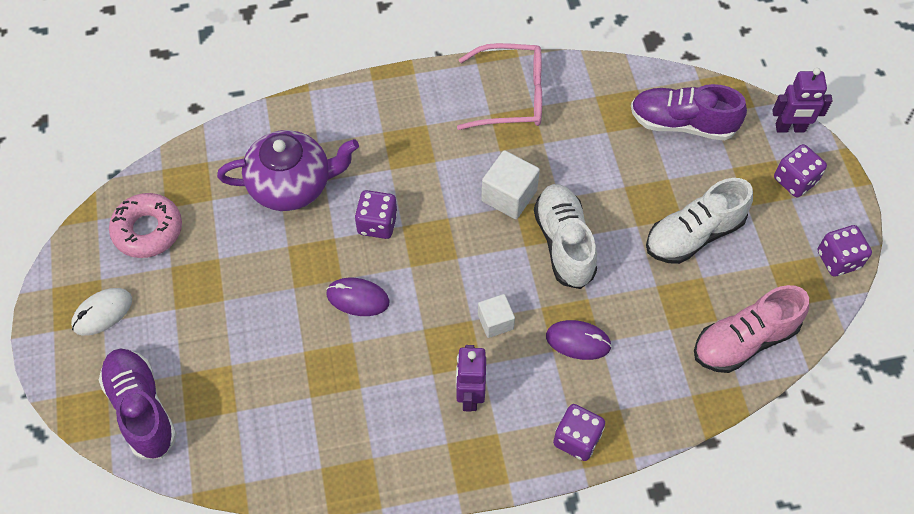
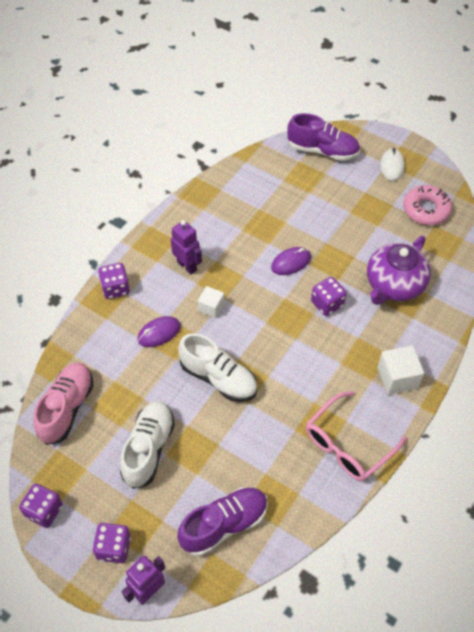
camera: 135 degrees right, 5 degrees down
white cube [481,150,540,219] -> white cube moved to [378,345,424,395]

